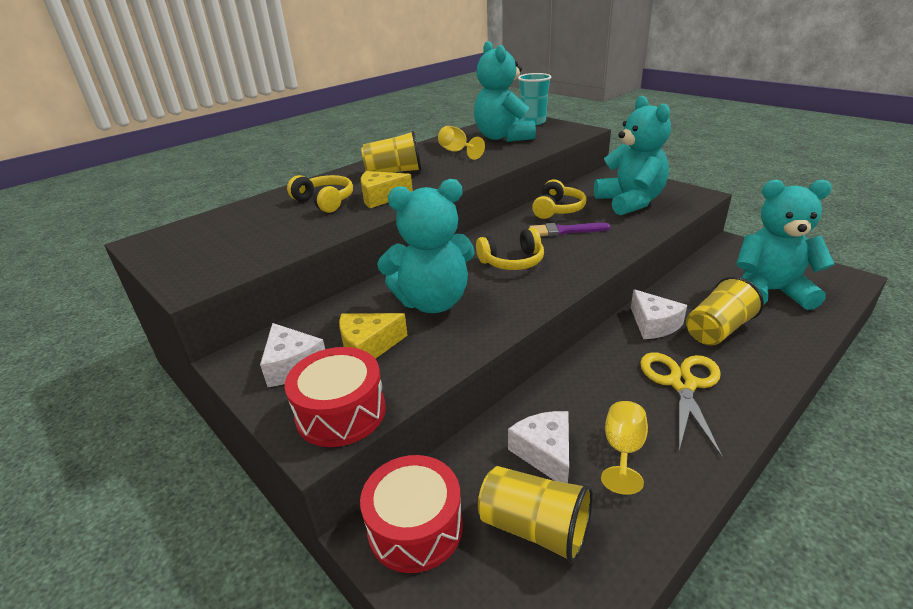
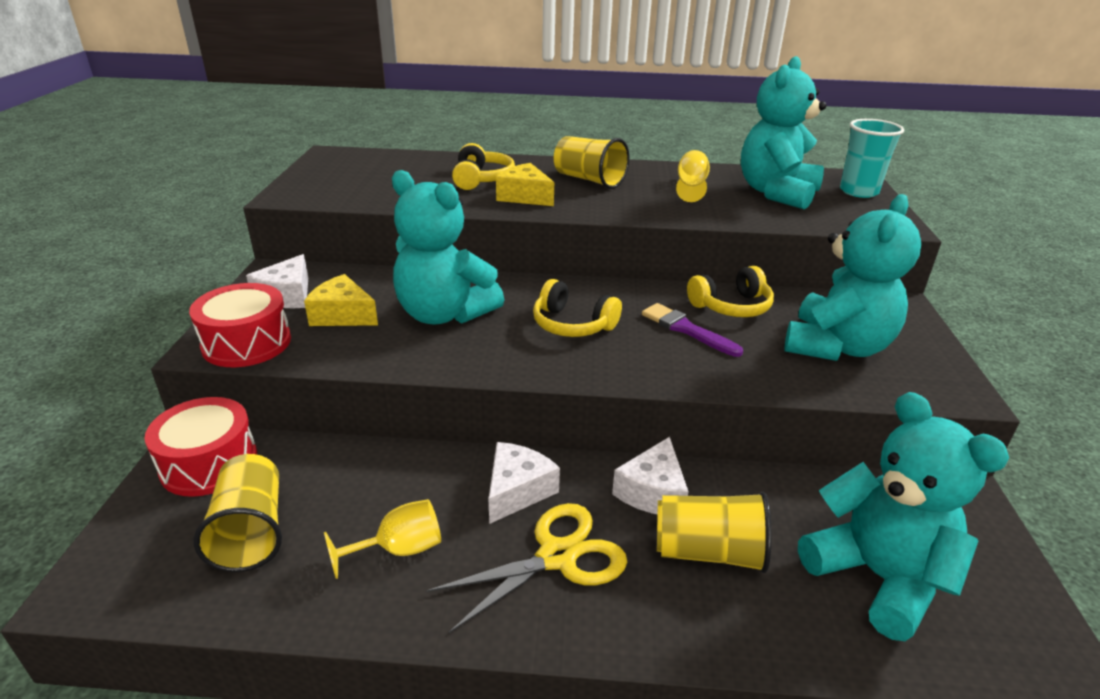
camera: 45 degrees right, 0 degrees up
white cheese [508,411,569,483] -> white cheese moved to [489,442,560,524]

